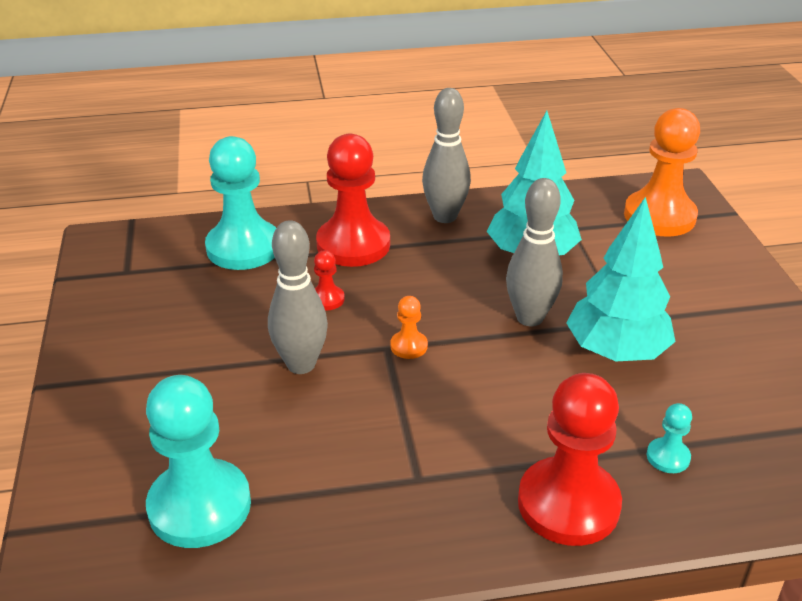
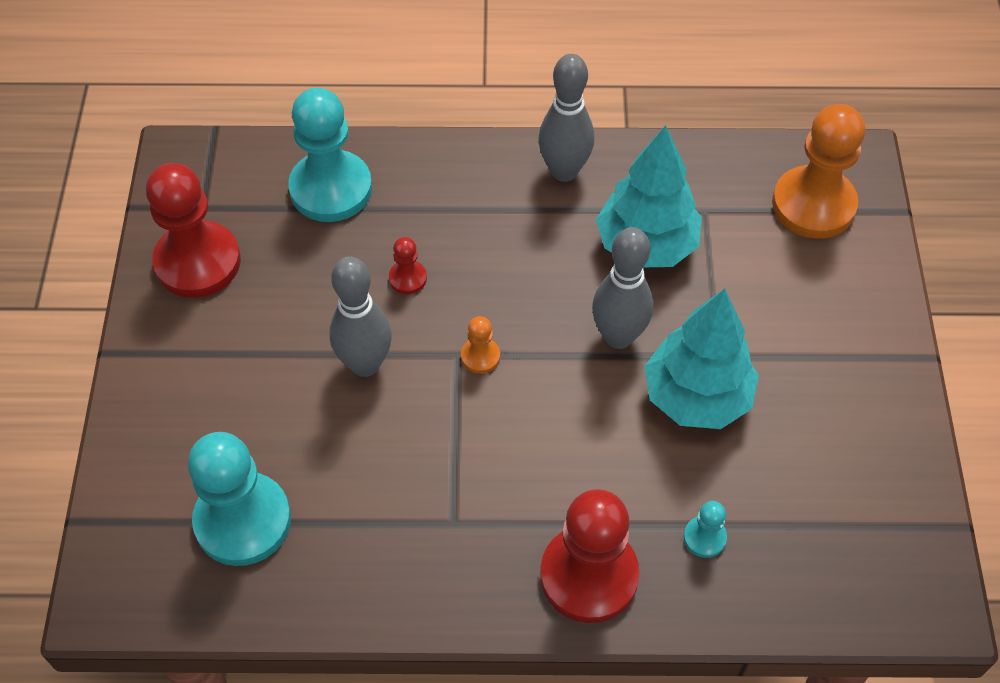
camera: 10 degrees right, 20 degrees up
red pawn [316,134,390,267] -> red pawn moved to [146,163,241,298]

